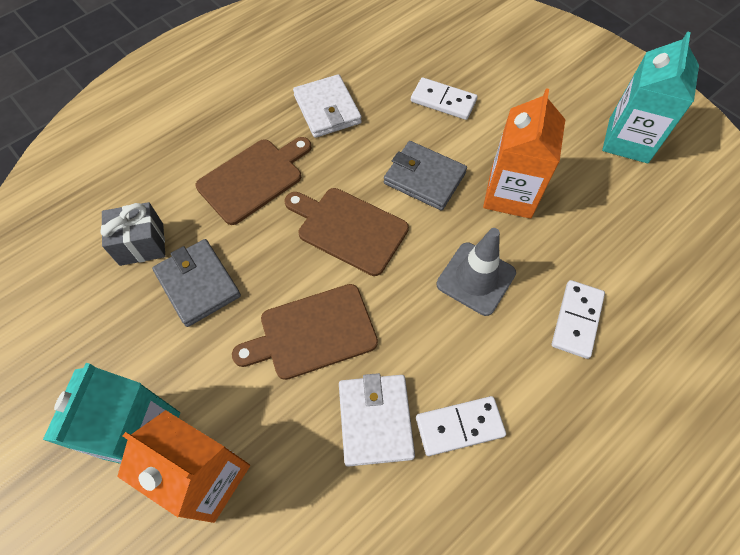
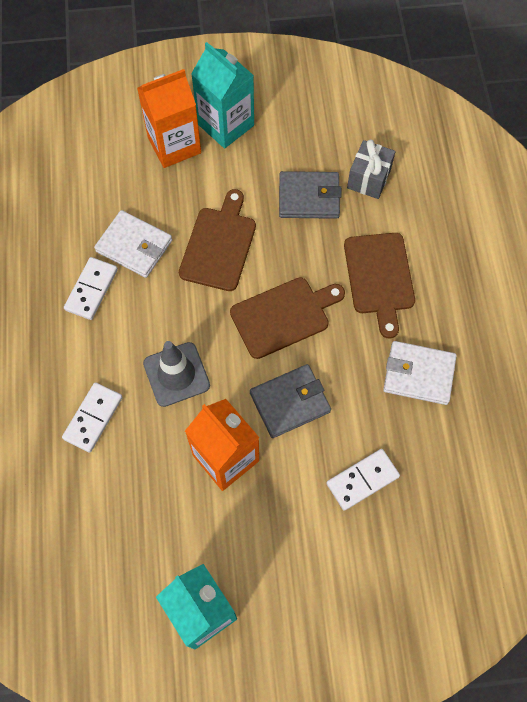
camera: 125 degrees right, 5 degrees up
white domino [552,280,605,359] -> white domino turned 60 degrees clockwise [62,382,123,452]

